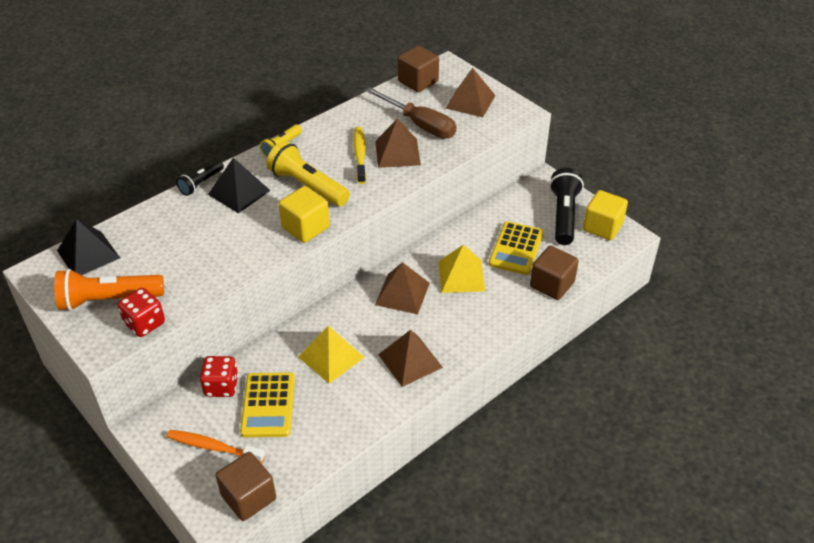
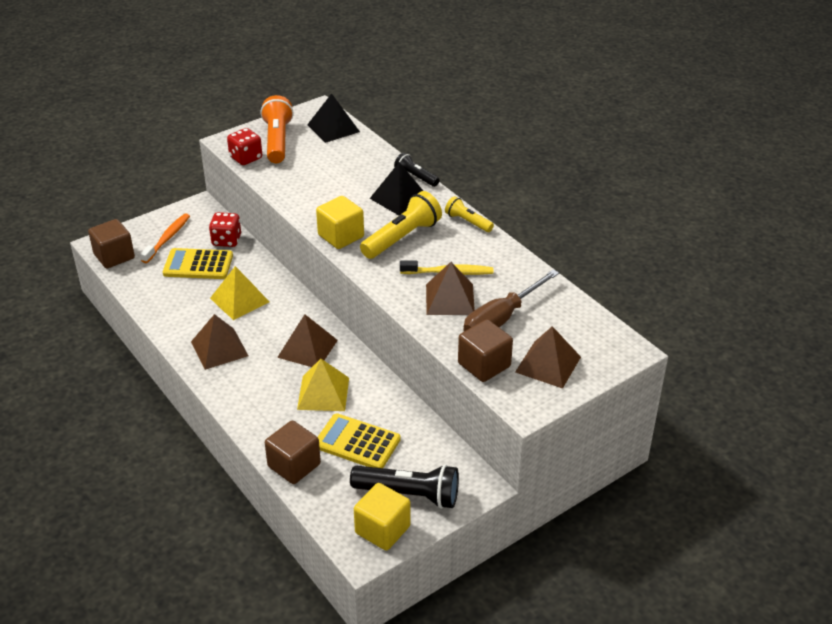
camera: 95 degrees right, 5 degrees down
brown cube [398,46,439,92] -> brown cube moved to [458,319,513,382]

